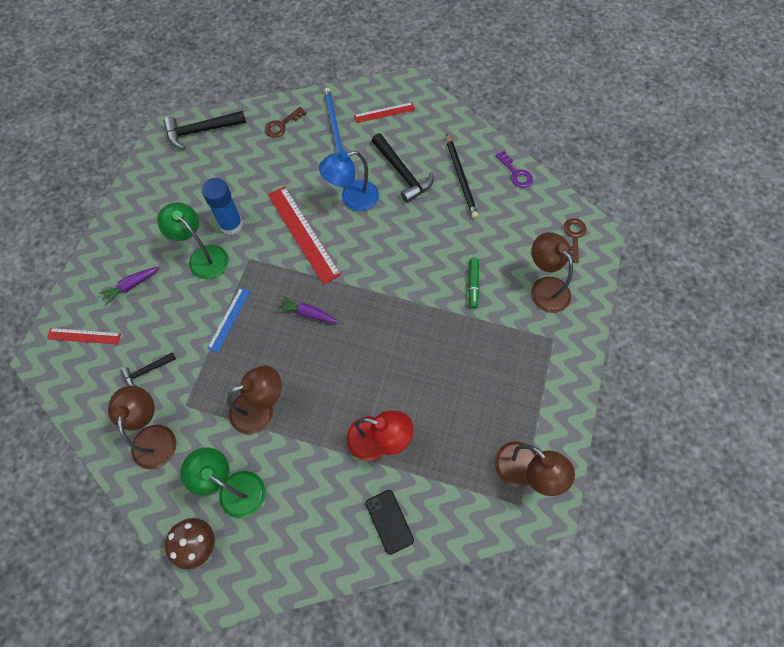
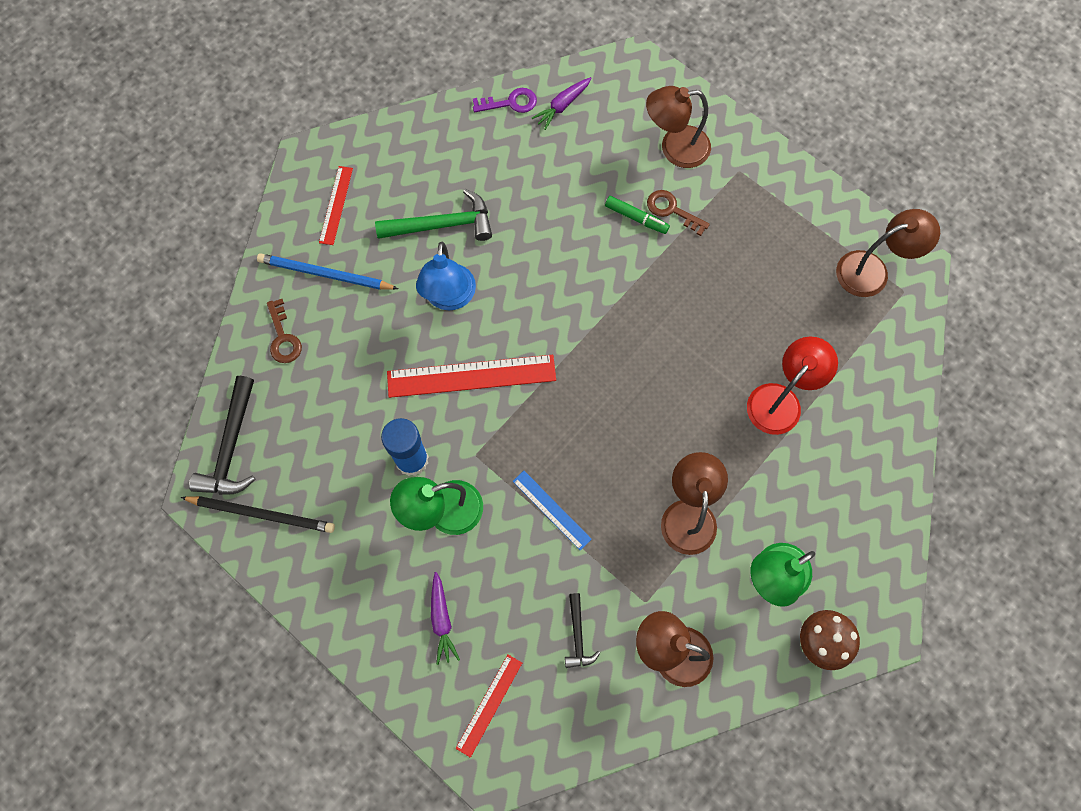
camera: 65 degrees left, 5 degrees up
purple carrot [277,296,339,323] -> purple carrot moved to [532,77,592,130]
black phone [366,490,414,555] -> none
black hammer [372,133,434,203] -> green hammer [375,189,492,241]
black pencil [446,133,478,218] -> black pencil moved to [180,496,335,533]
brown key [564,218,586,263] -> brown key moved to [647,190,710,236]

